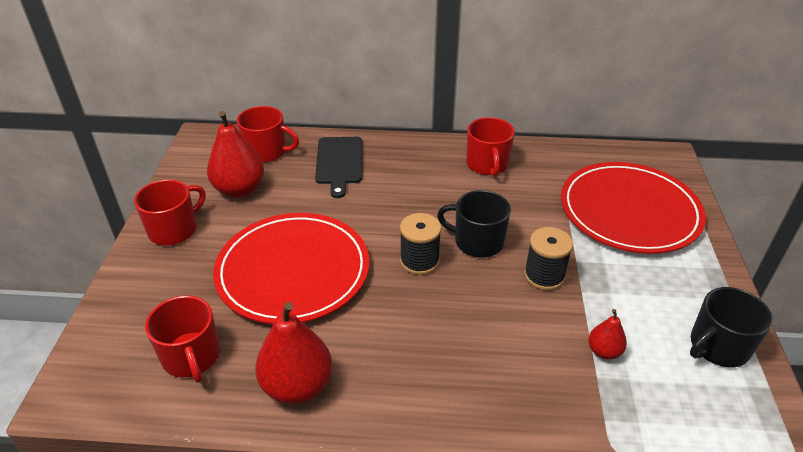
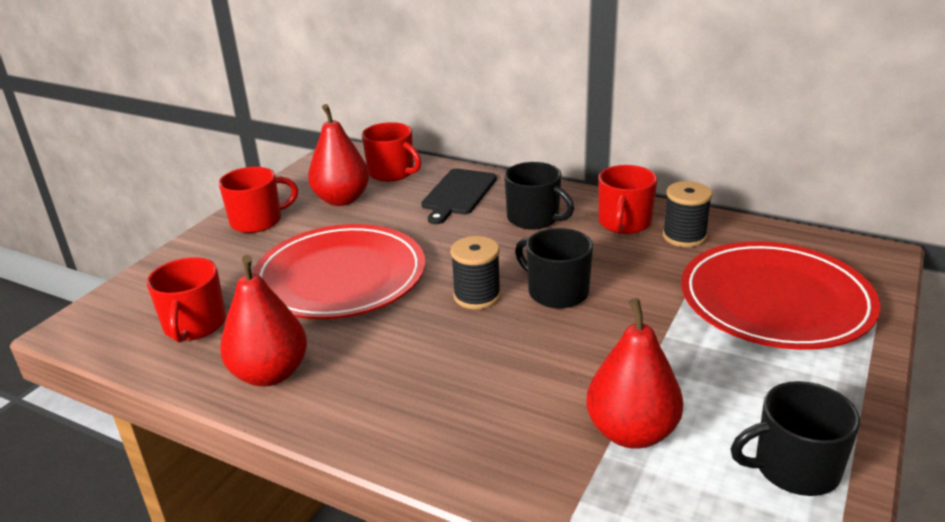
camera: 25 degrees right, 10 degrees down
black spool [524,227,573,291] -> black spool moved to [663,181,712,247]
red pear [588,309,627,359] -> red pear [586,298,683,449], size x1.94
none -> black mug [504,162,574,230]

